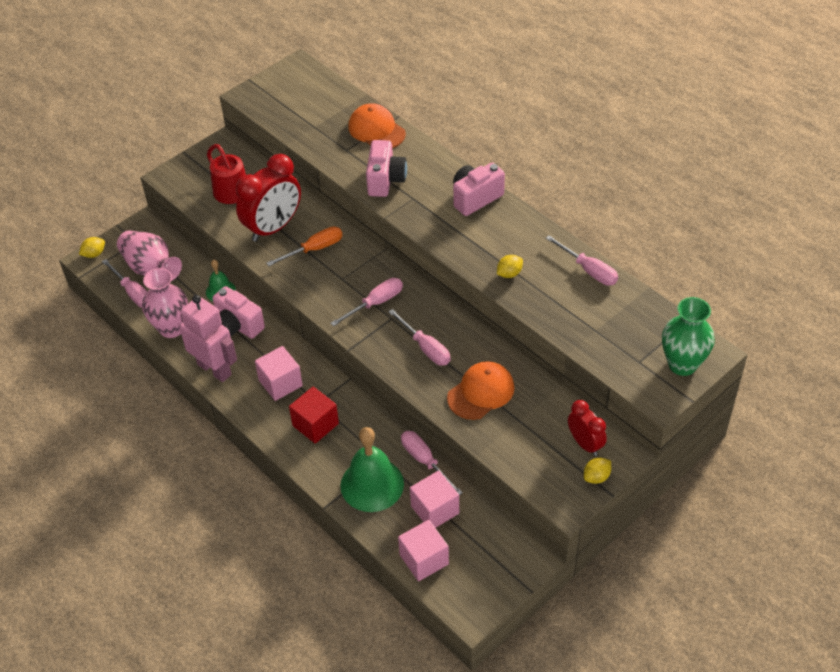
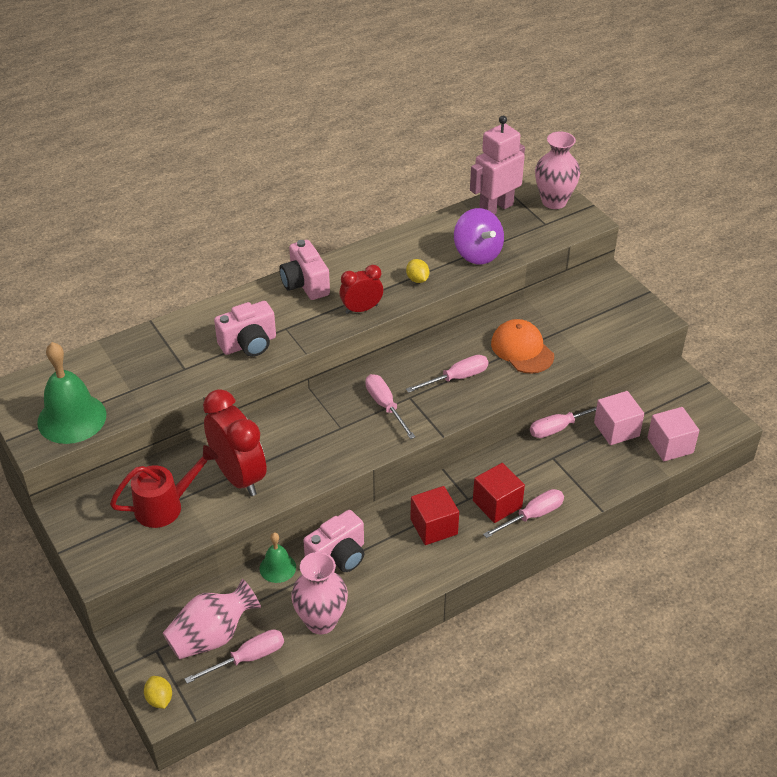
camera: 80 degrees left, 5 degrees down
pink robot [179,295,237,382] -> pink robot moved to [470,116,525,215]
pink cube [255,346,303,401] -> red cube [410,486,459,545]
orange screwdriver [266,227,342,266] -> none
green bell [340,427,404,512] -> green bell moved to [37,342,106,444]
orange cap [348,103,406,149] -> none
pink camera [366,140,407,197] -> pink camera turned 135 degrees clockwise [214,301,276,357]
pink screwdriver [546,235,618,286] -> pink screwdriver moved to [483,489,564,538]
red clock [568,400,607,456] -> red clock moved to [339,265,383,314]
yellow lemon [584,458,611,484] -> none
green vase [662,297,715,376] -> pink vase [535,131,580,209]
none -> purple spinning top [454,208,504,264]

